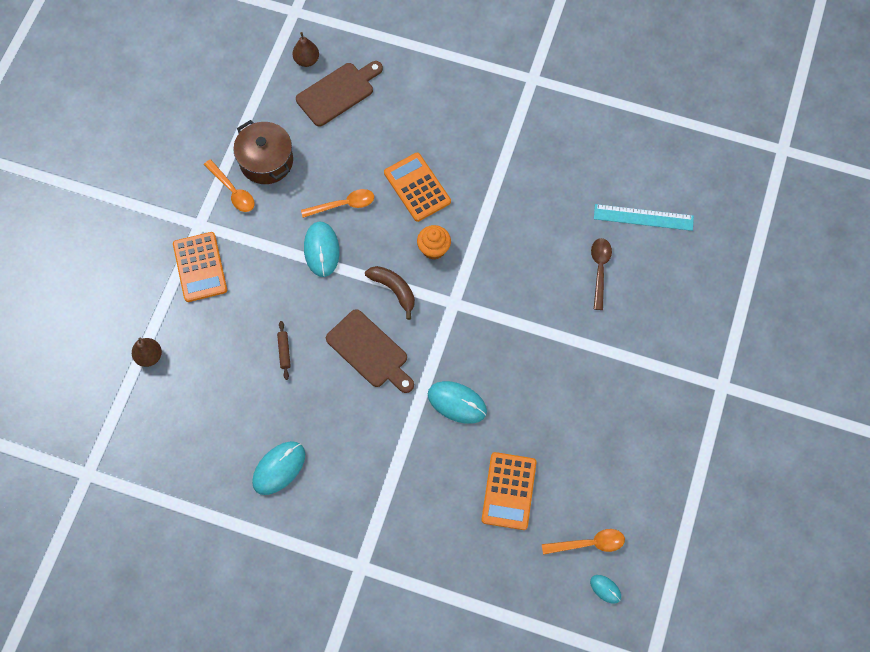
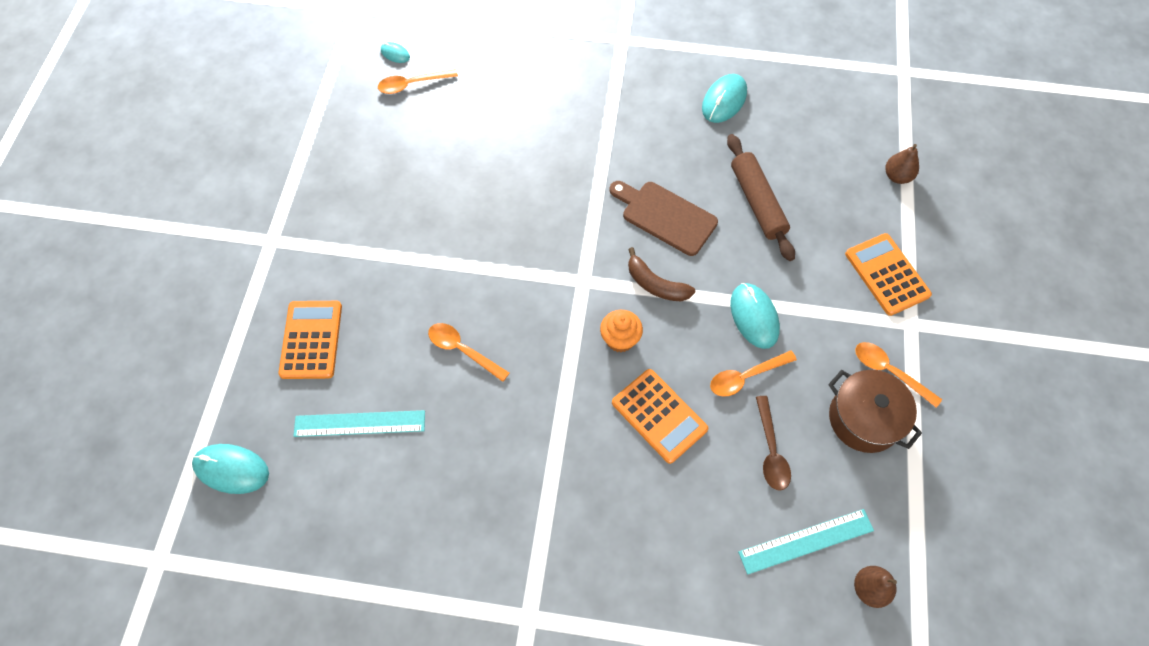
camera: 170 degrees right, 5 degrees down
brown rolling pin [277,321,291,380] -> brown rolling pin [727,134,795,261], size x2.24
brown cutting board [296,61,383,127] -> turquoise ruler [738,509,874,575]
turquoise mouse [428,381,487,424] -> turquoise mouse moved to [192,444,269,494]
orange calculator [481,452,537,530] -> orange calculator moved to [278,301,342,379]
brown spoon [591,238,612,310] -> brown spoon moved to [756,396,791,491]
none -> orange spoon [428,323,509,382]

